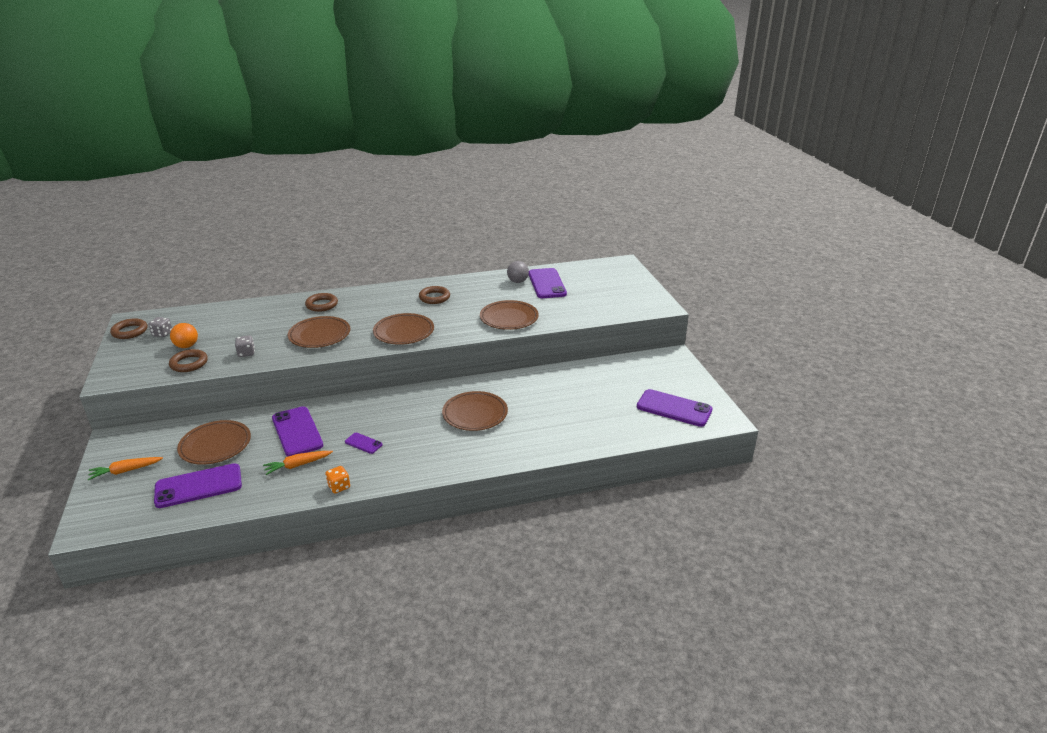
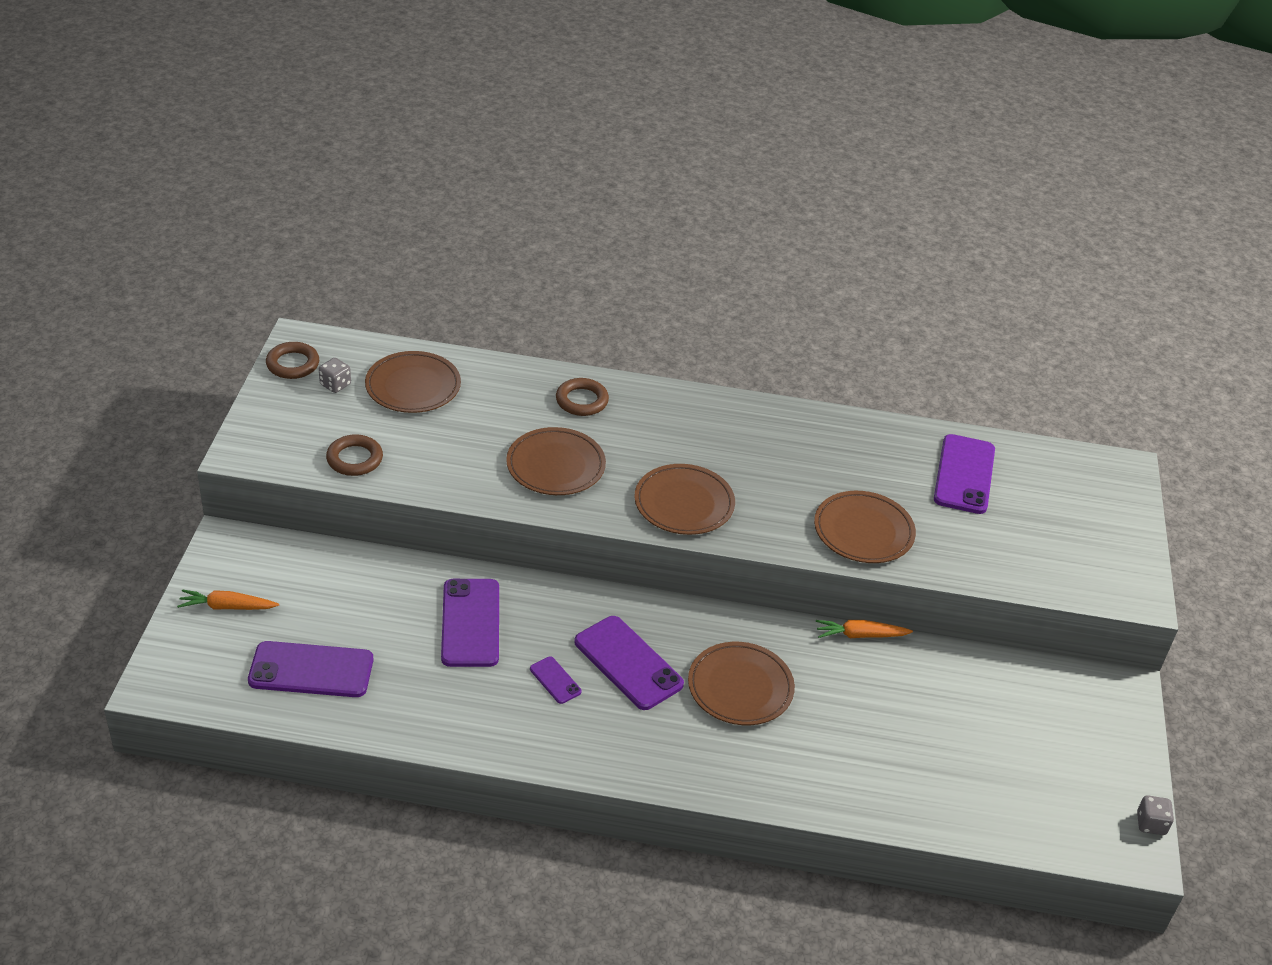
camera: 20 degrees right, 10 degrees up
orange ball [170,323,198,348] -> none
brown plate [177,420,251,465] -> brown plate moved to [365,351,461,413]
grey dice [235,336,255,357] -> grey dice moved to [1137,795,1174,835]
orange carrot [263,451,333,475] -> orange carrot moved to [816,620,913,638]
orange dice [325,466,350,494] -> none
brown ring [419,286,450,304] -> none
grey ball [507,261,529,283] -> none
purple phone [637,389,713,427] -> purple phone moved to [574,616,684,710]

